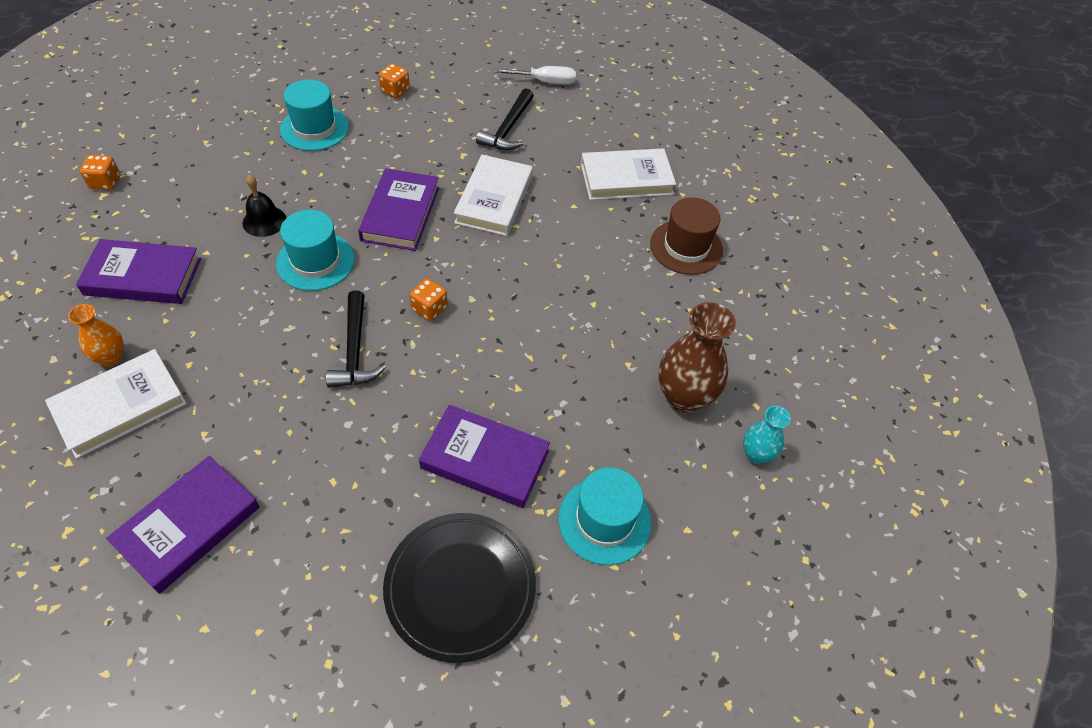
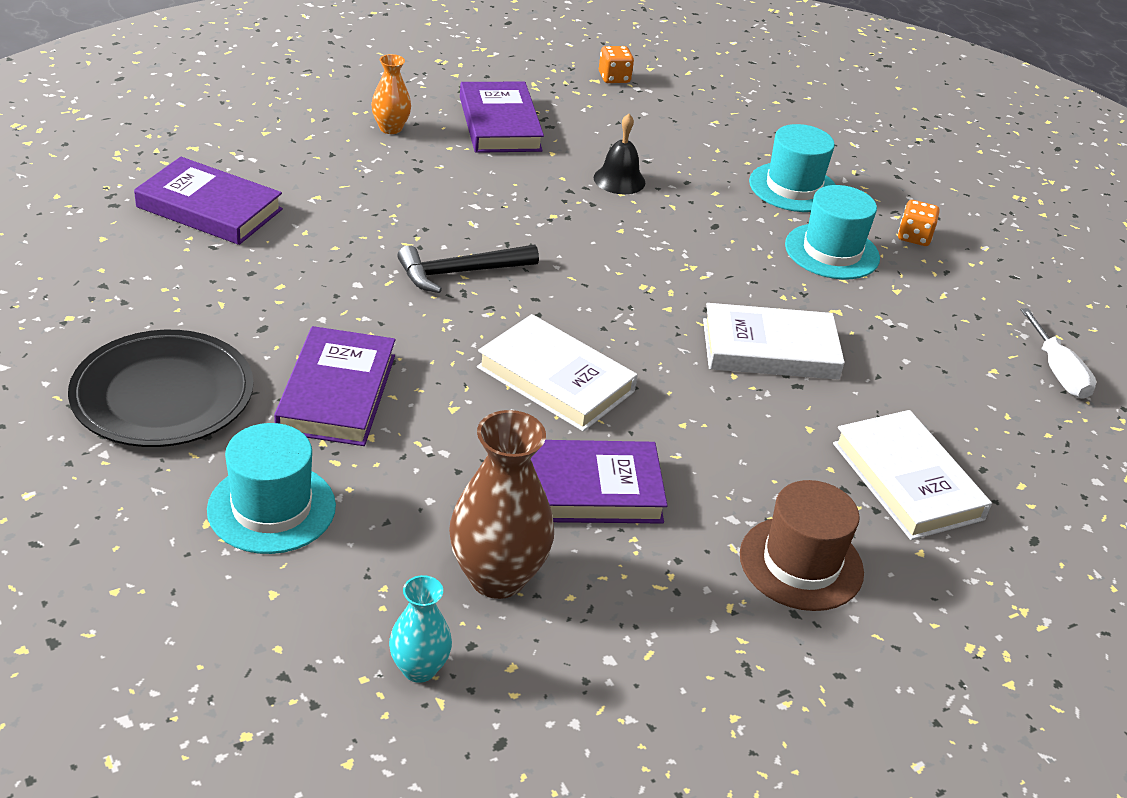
camera: 75 degrees right, 15 degrees down
white book [45,349,187,459] -> white book moved to [477,314,638,431]
turquoise hat [276,210,355,291] -> turquoise hat moved to [785,185,880,279]
purple book [358,168,439,251] -> purple book moved to [531,440,668,524]
orange dice [410,278,448,321] -> none
black hammer [476,88,534,150] -> none

